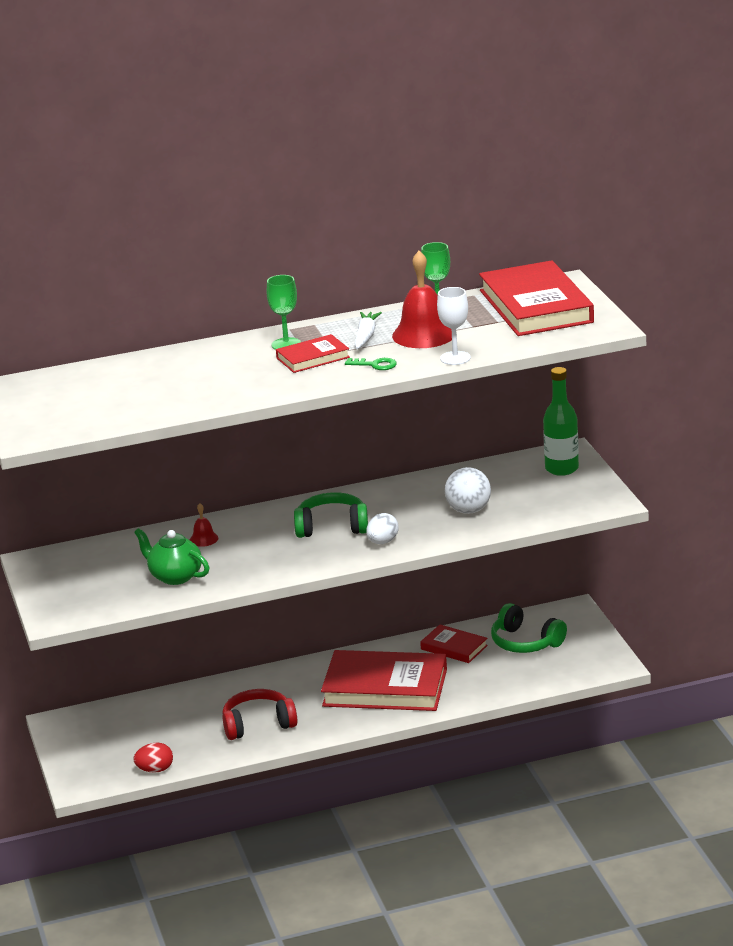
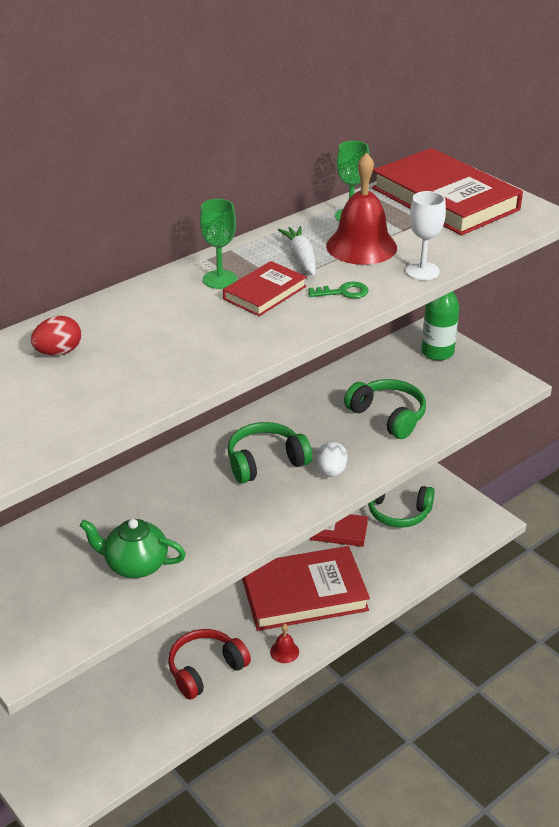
camera: 25 degrees left, 10 degrees up
red egg [134,743,173,773] -> red egg moved to [31,316,81,356]
red bell [190,503,218,547] -> red bell moved to [270,624,299,663]
white ball [445,467,491,514] -> green headphones [344,379,426,439]

